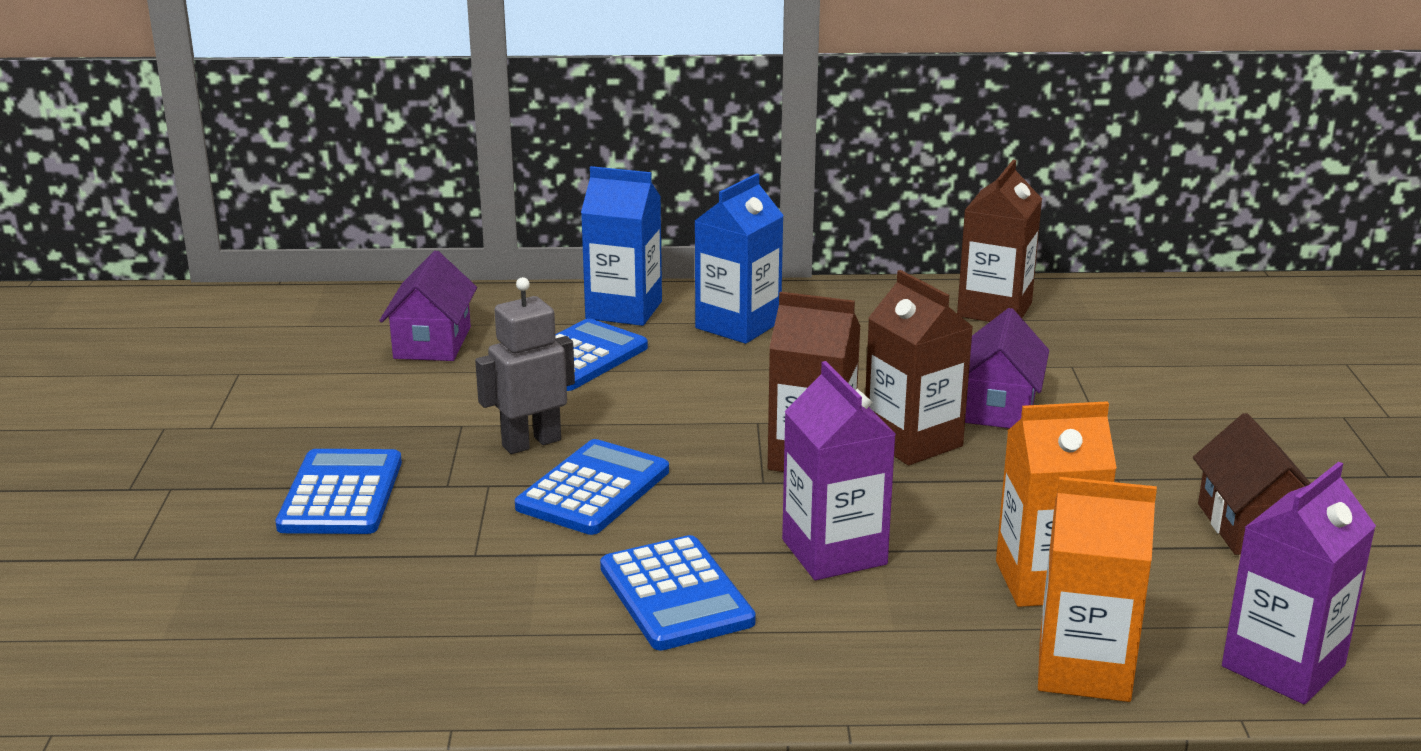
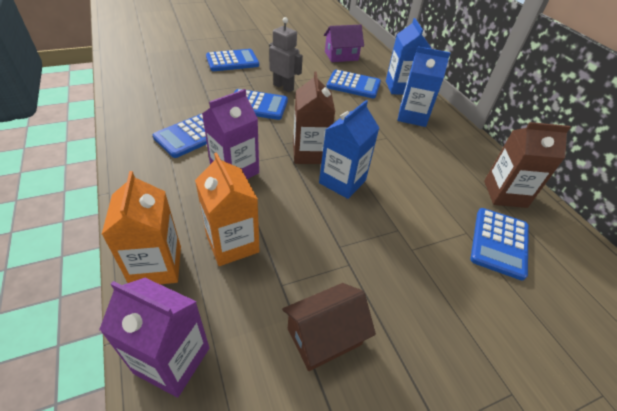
camera: 65 degrees right, 20 degrees up
brown carton [865,270,973,465] -> blue carton [319,100,379,199]
purple house [965,308,1049,428] -> none
none -> blue calculator [470,208,529,280]

